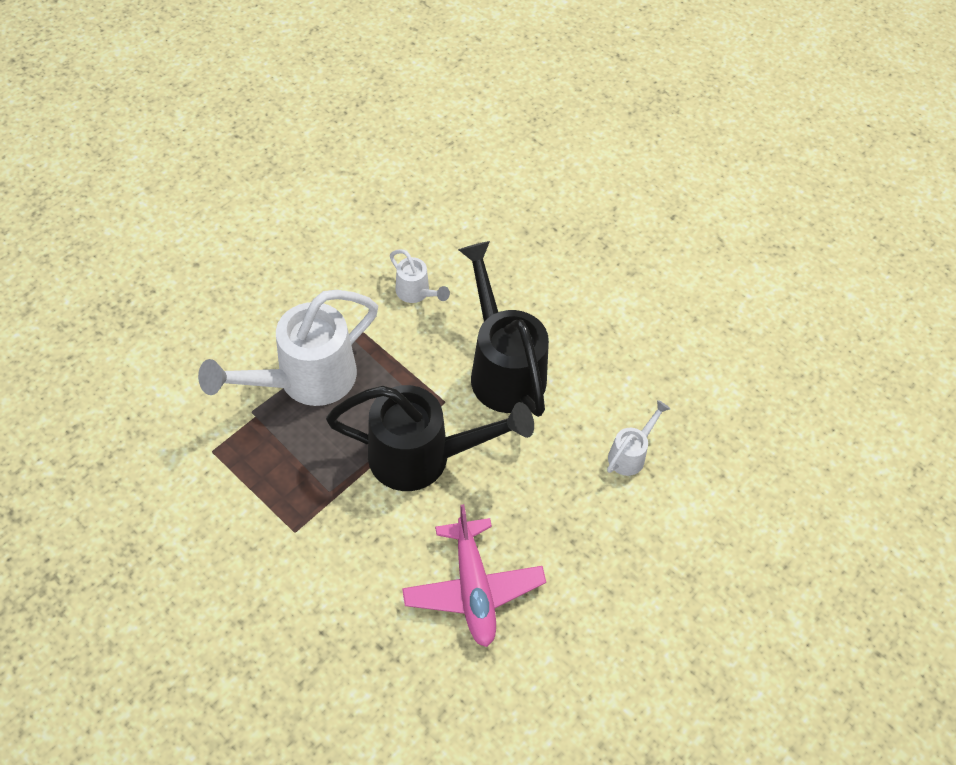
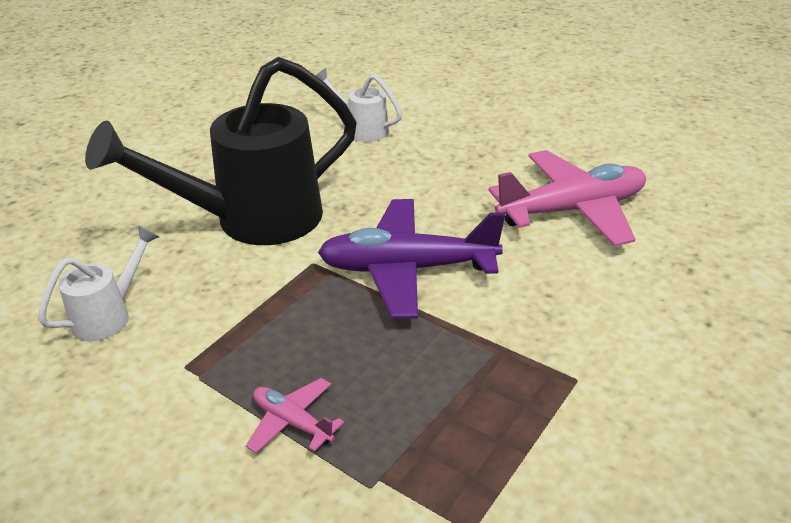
camera: 95 degrees left, 20 degrees down
white watering can [198,290,378,406] -> pink plane [246,378,344,453]
black watering can [326,385,534,491] -> purple plane [318,199,505,319]

